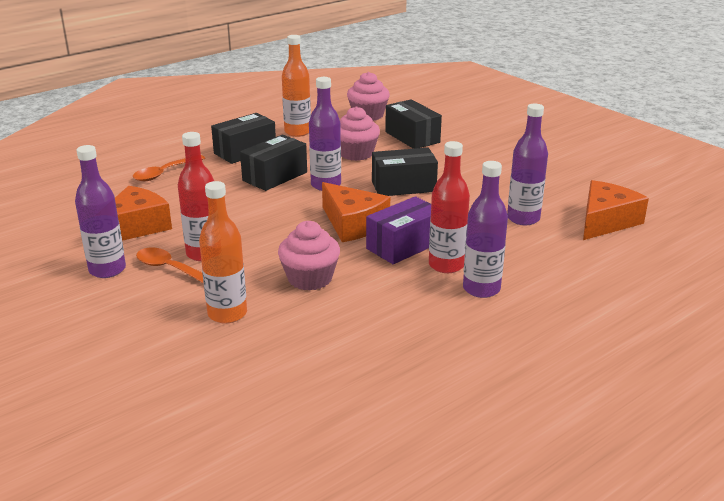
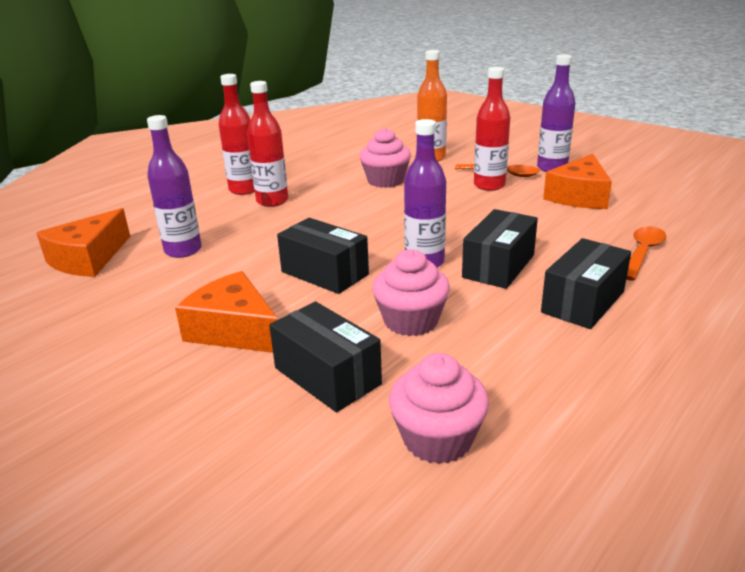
camera: 170 degrees right, 0 degrees up
orange bottle [282,35,311,137] -> none
orange cheese [322,182,390,242] -> orange cheese moved to [175,271,279,353]
purple box [366,196,431,264] -> none
black box [372,148,438,196] -> black box turned 60 degrees clockwise [277,218,369,294]
purple bottle [463,161,508,298] -> red bottle [218,74,255,195]

